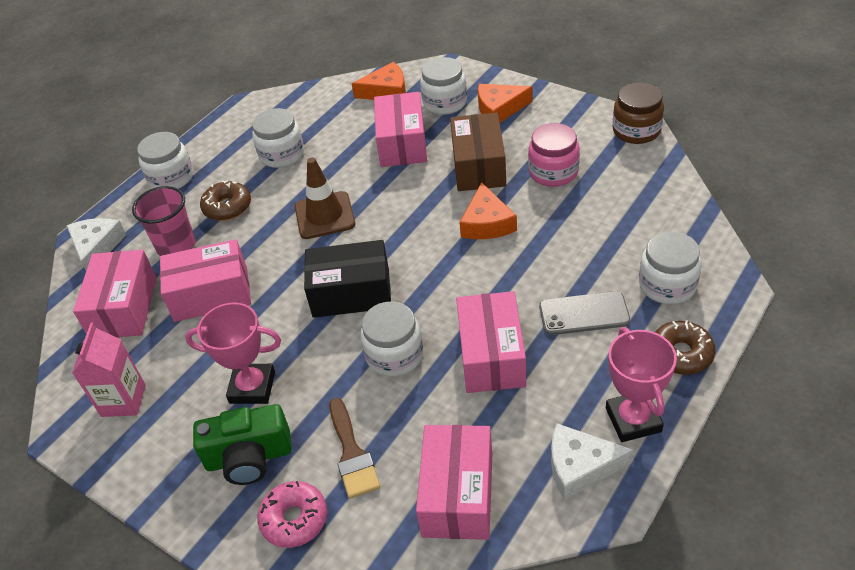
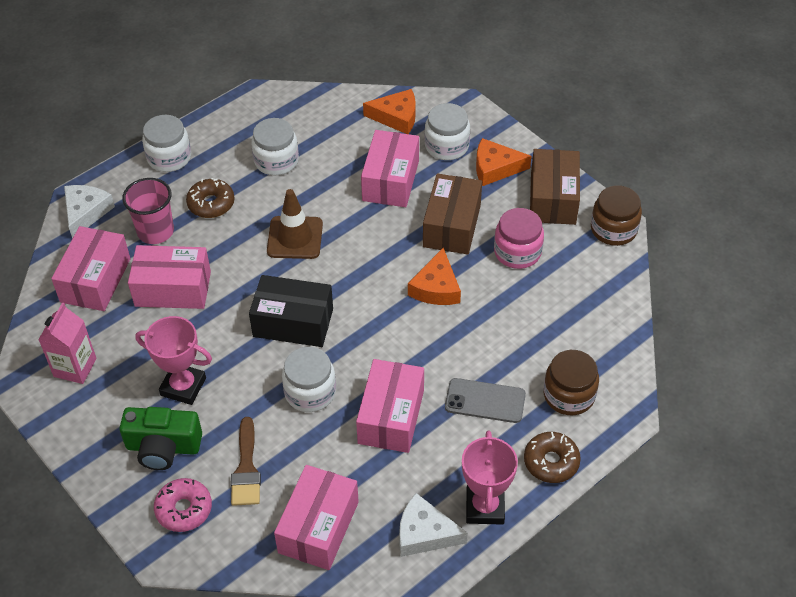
camera: 10 degrees right, 5 degrees up
white jar [639,231,701,304] -> brown jar [544,350,599,415]
none -> brown box [530,149,580,225]

